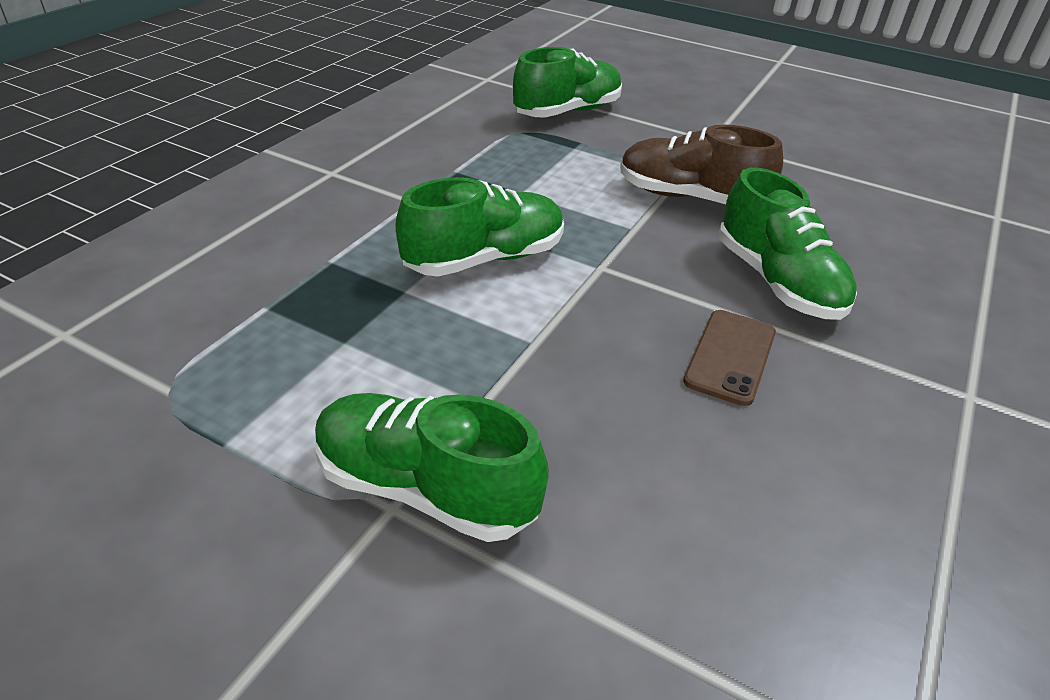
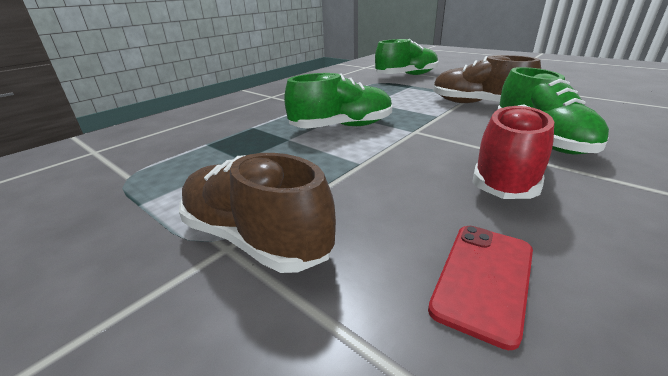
camera: 15 degrees right, 10 degrees down
green shoe [315,393,549,542] -> brown shoe [179,153,336,273]
brown phone [683,310,776,406] -> red shoe [472,104,554,199]
none -> red phone [428,226,533,350]

